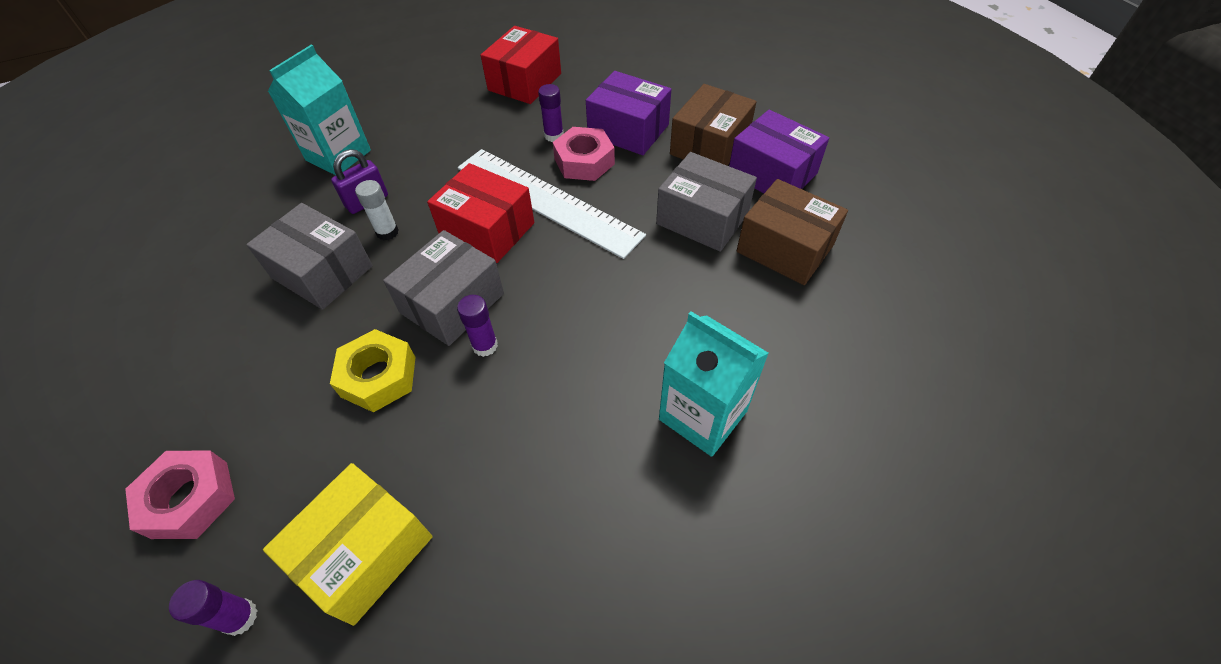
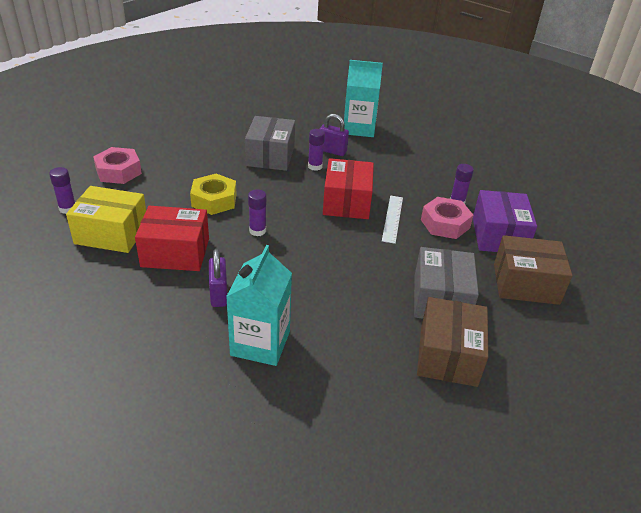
camera: 60 degrees right, 15 degrees down
white glue stick [355,180,399,240] -> purple glue stick [308,129,325,171]
grey box [383,230,504,346] -> none
white ruler [458,149,646,259] -> white ruler [382,196,403,244], size x0.48
red box [481,26,561,104] -> red box moved to [135,206,209,271]
purple box [729,110,829,193] -> none
none -> purple padlock [209,249,227,307]

